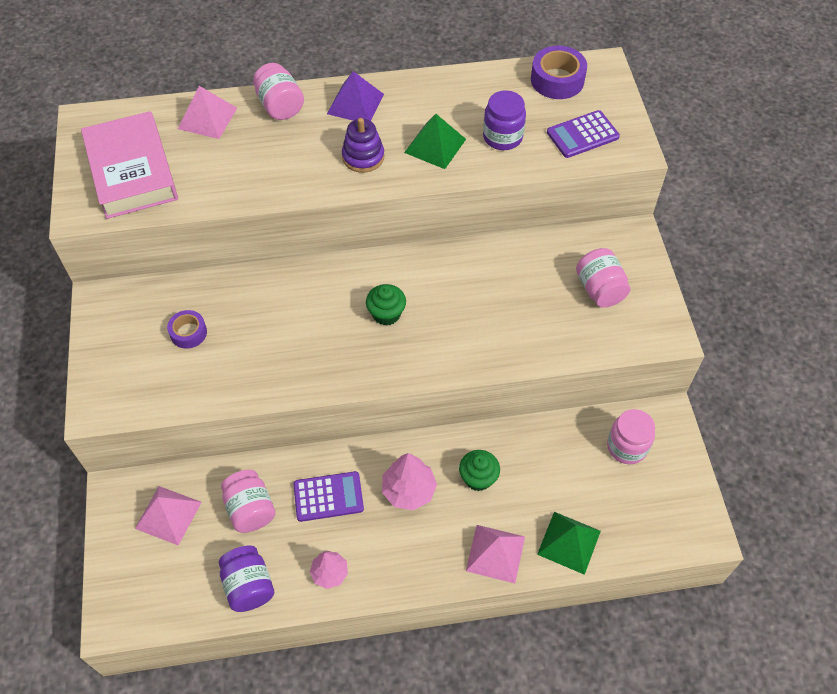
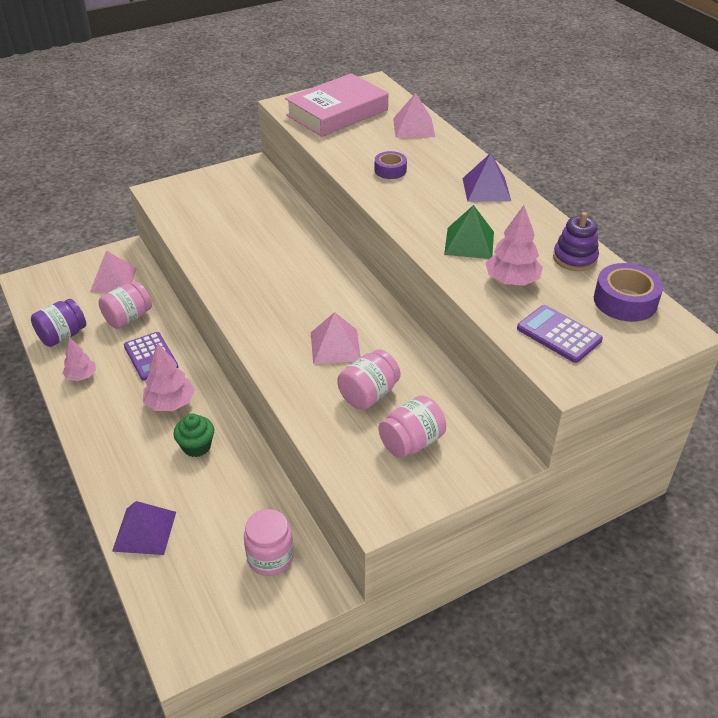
camera: 70 degrees right, 15 degrees down
purple tape [167,310,207,349] -> purple tape moved to [375,151,407,179]
pink jar [253,63,304,120] -> pink jar moved to [338,349,401,410]
purple stacking toy [342,118,385,173] -> purple stacking toy moved to [553,212,599,271]
green cupcake [366,284,406,326] -> none
pink pyramid [466,525,525,584] -> pink pyramid moved to [311,312,361,364]
purple jar [483,90,526,150] -> pink tree [486,205,543,286]
green pyramid [537,512,601,575] -> purple pyramid [112,501,176,555]

